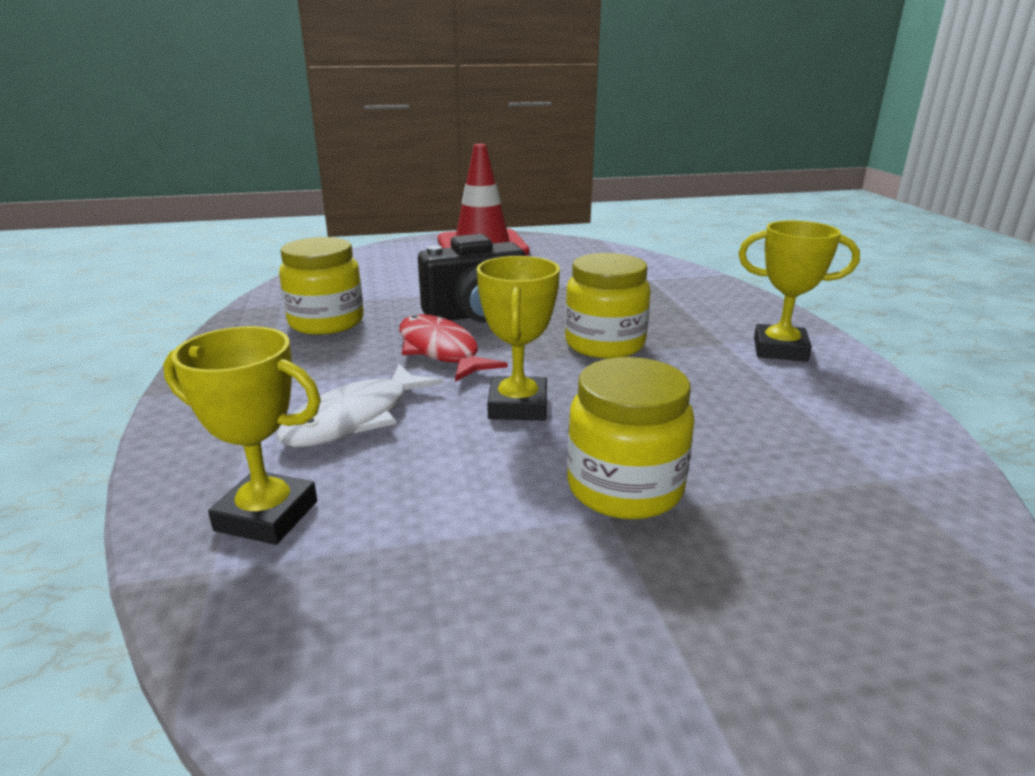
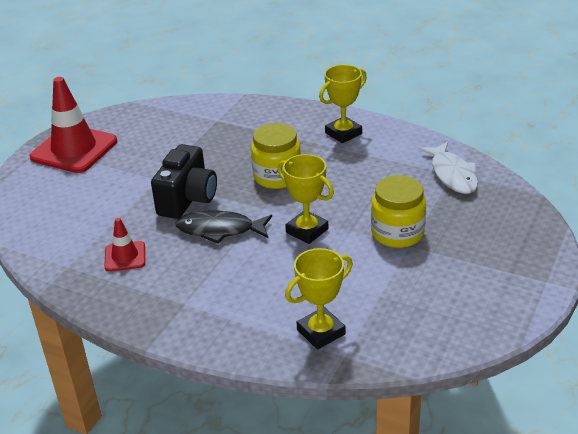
camera: 50 degrees left, 10 degrees up
white fish [276,364,444,448] -> white fish moved to [419,142,478,194]
yellow jar [279,237,364,335] -> red traffic cone [104,218,145,271]
red fish [399,314,508,382] -> black fish [175,210,272,244]

